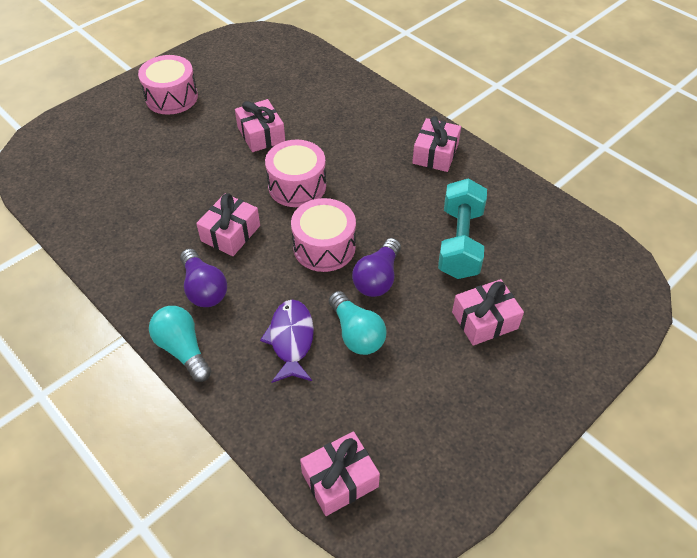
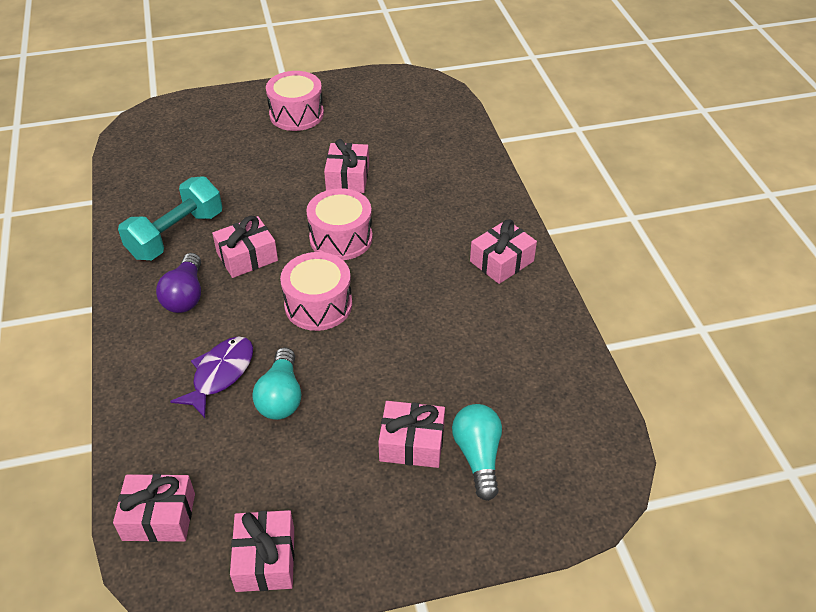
camera: 30 degrees right, 5 degrees down
turquoise light bulb [149,306,211,382] -> turquoise light bulb moved to [452,404,502,501]
purple light bulb [352,238,401,297] -> none
turquoise dumbbell [438,178,487,279] -> turquoise dumbbell moved to [118,176,222,260]
none -> pink gift [230,510,294,592]

